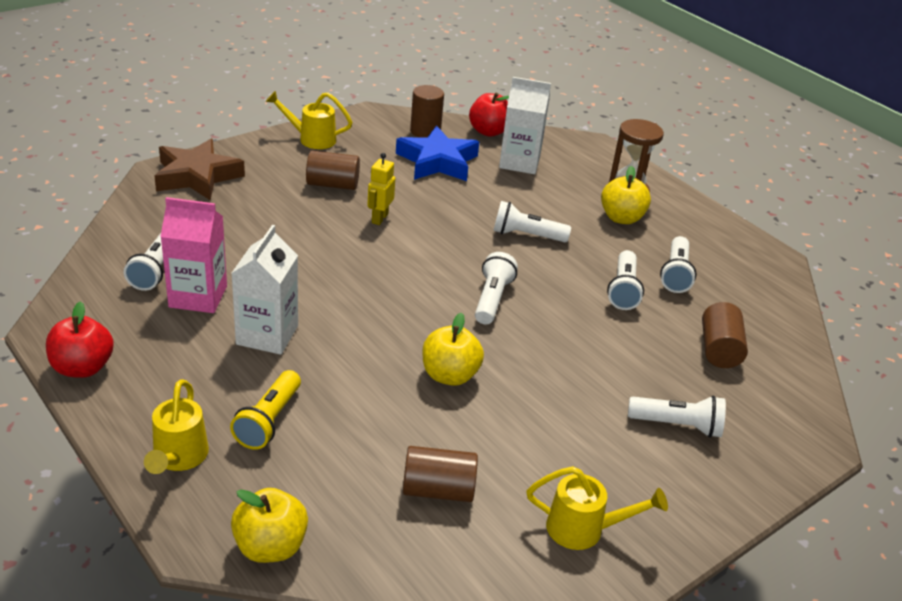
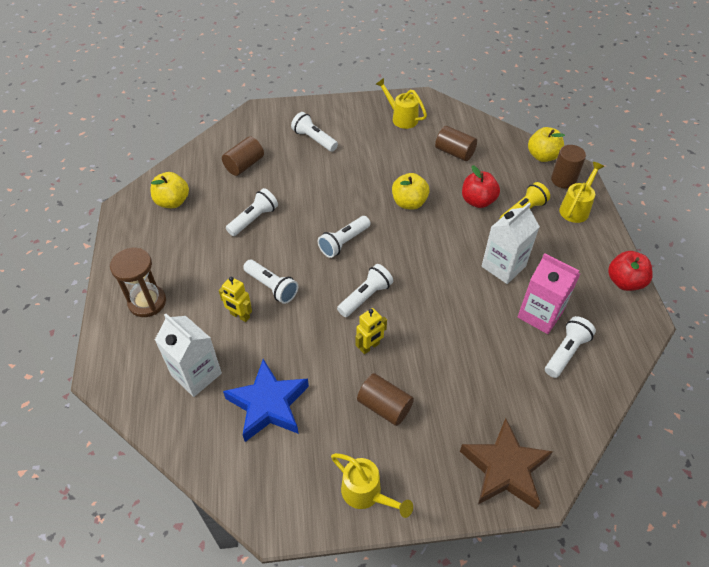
camera: 145 degrees left, 15 degrees up
brown cylinder [410,85,444,138] -> brown cylinder moved to [551,145,586,189]
red apple [469,93,509,137] -> red apple moved to [462,165,500,208]
yellow apple [601,166,651,224] -> yellow apple moved to [150,172,189,208]
white flashlight [660,236,697,293] -> white flashlight moved to [337,264,393,317]
none -> yellow robot [219,277,252,322]

